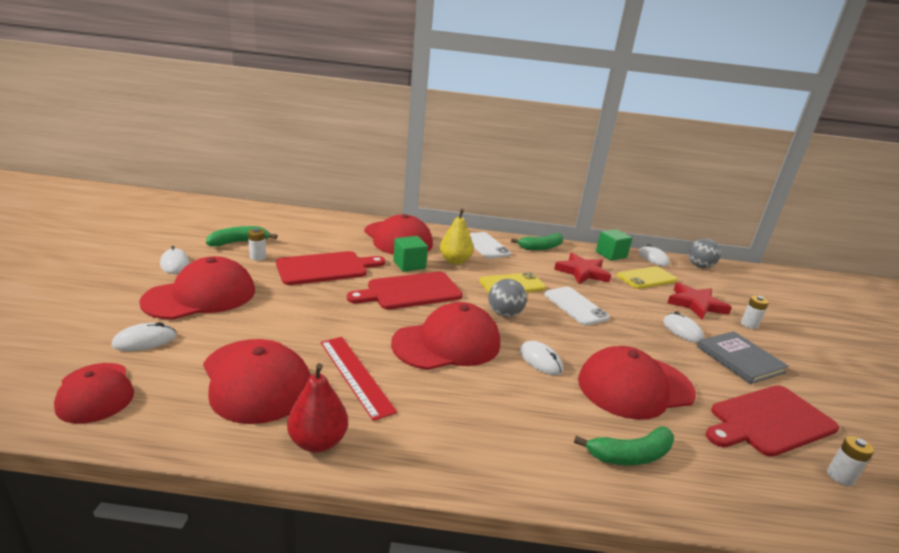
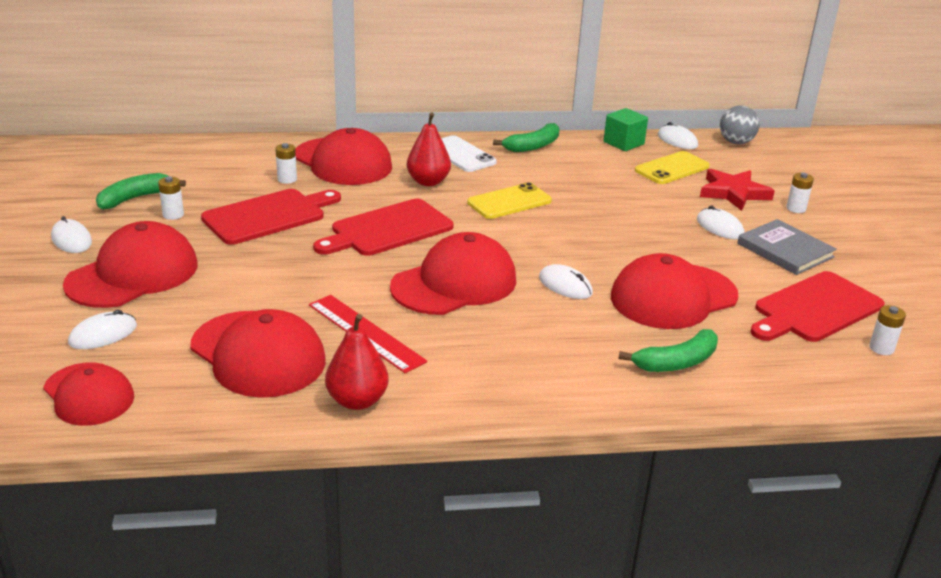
camera: 10 degrees left, 5 degrees up
green cube [393,236,428,272] -> none
yellow pear [440,209,474,265] -> red pear [407,113,451,186]
grey ball [488,279,527,317] -> none
white phone [544,287,610,326] -> none
red star [554,253,611,284] -> none
none -> white battery [275,143,297,184]

